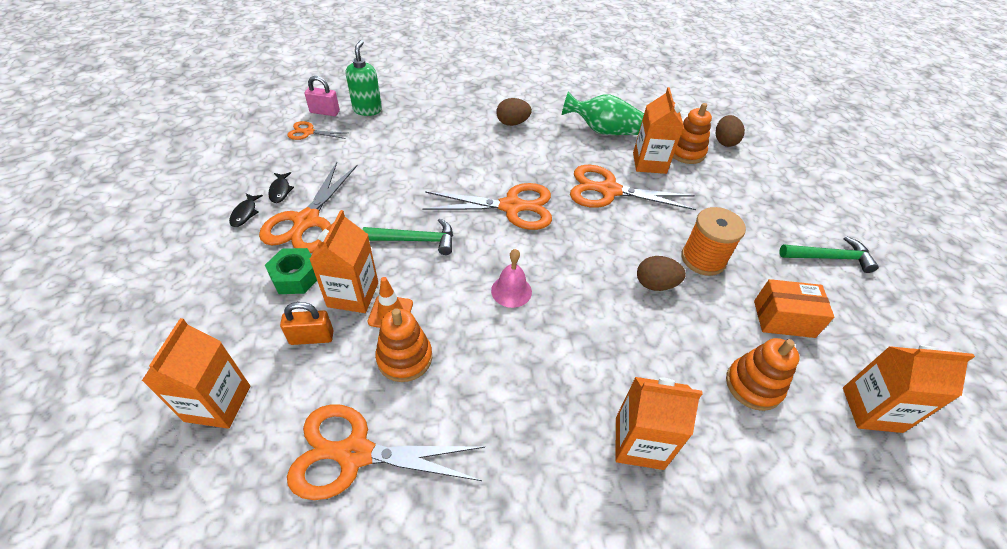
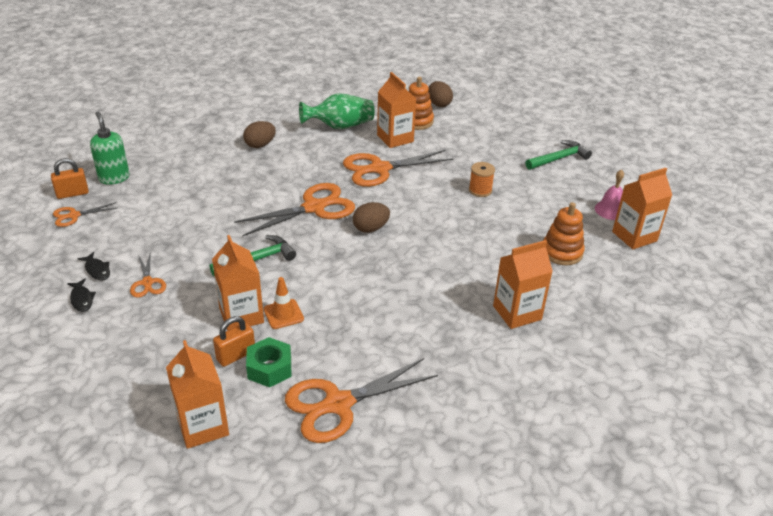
camera: 30 degrees left, 10 degrees down
orange scissors [259,162,358,253] -> orange scissors [130,254,166,298], size x0.51
green nut [265,248,317,294] -> green nut moved to [246,337,291,388]
pink padlock [305,76,340,116] -> orange padlock [51,158,89,199]
orange stacking toy [375,308,432,382] -> none
pink bell [491,249,532,308] -> pink bell moved to [595,169,624,220]
brown egg [637,256,686,291] -> brown egg moved to [353,202,390,233]
orange spool [681,207,746,276] -> orange spool [469,162,495,197], size x0.64
orange box [754,279,834,338] -> none

